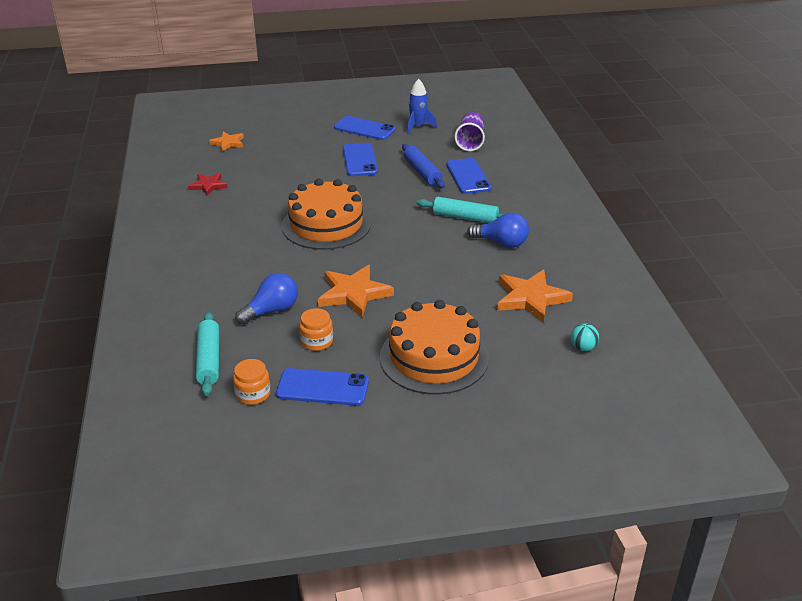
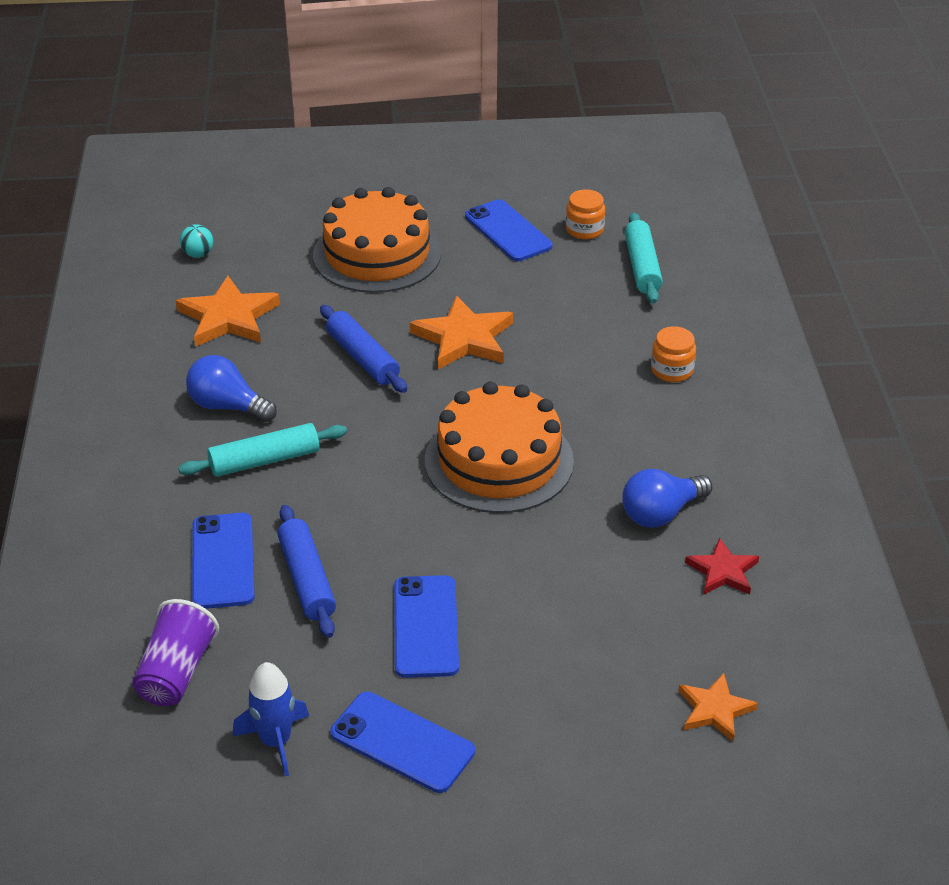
camera: 175 degrees left, 5 degrees up
blue light bulb [235,273,298,325] -> blue light bulb moved to [622,469,712,528]
blue phone [276,368,369,406] -> blue phone turned 45 degrees clockwise [465,199,553,261]
orange jar [299,308,333,351] -> orange jar moved to [651,326,696,382]
turquoise rolling pin [417,197,503,223] -> turquoise rolling pin turned 45 degrees counterclockwise [178,423,347,477]
none -> blue rolling pin [320,305,407,393]

